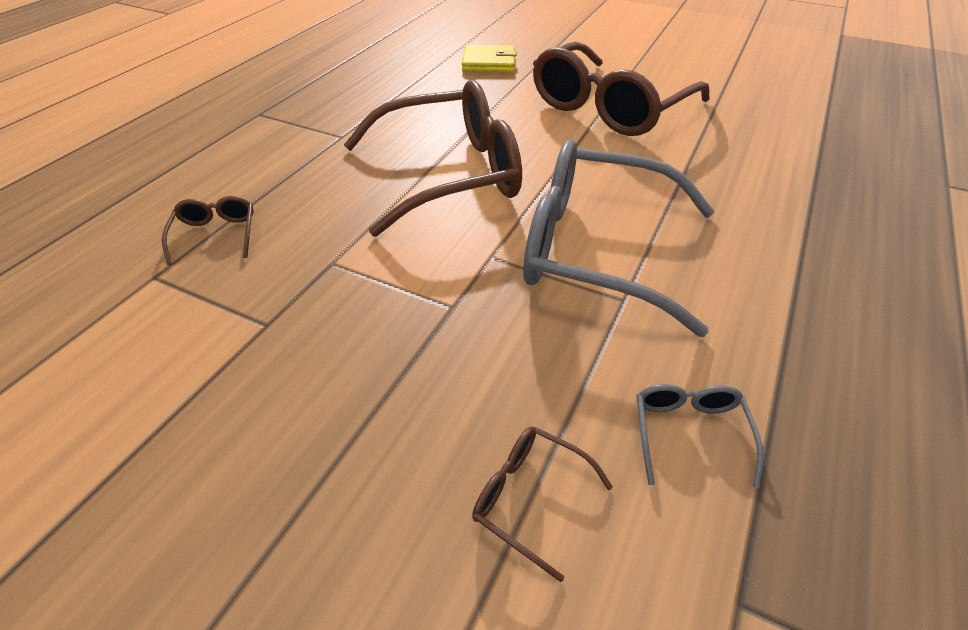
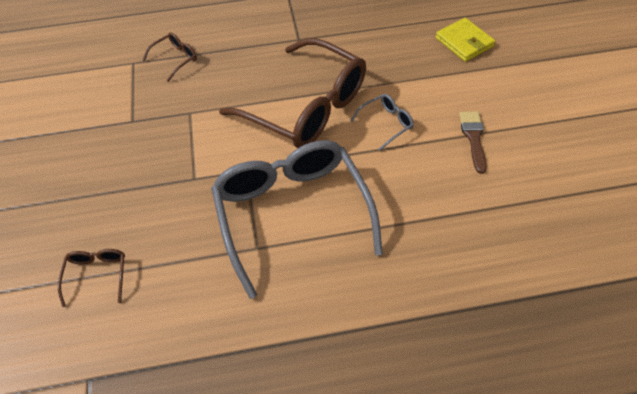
camera: 55 degrees right, 10 degrees up
brown glasses [533,42,709,136] -> brown brush [459,111,487,174]
grey glasses [637,384,764,488] -> grey glasses moved to [350,94,414,150]

